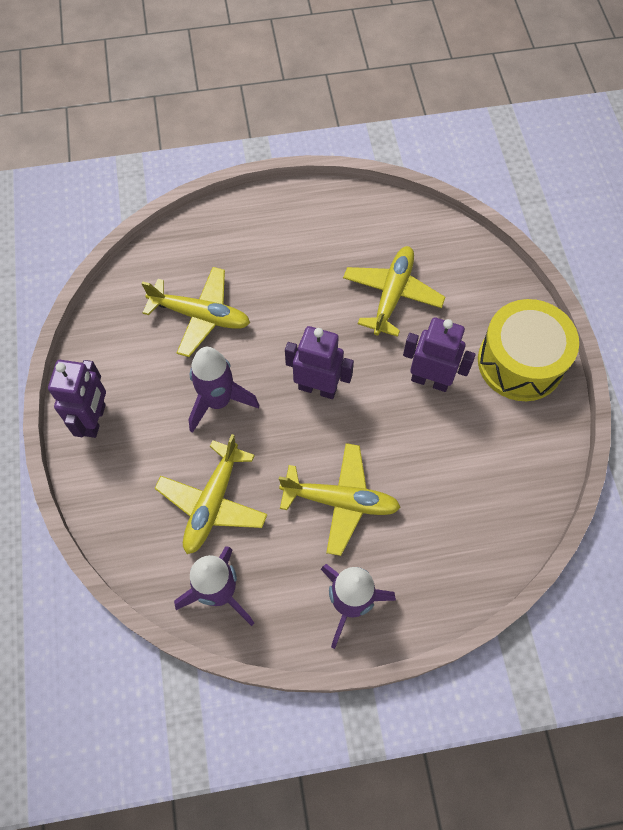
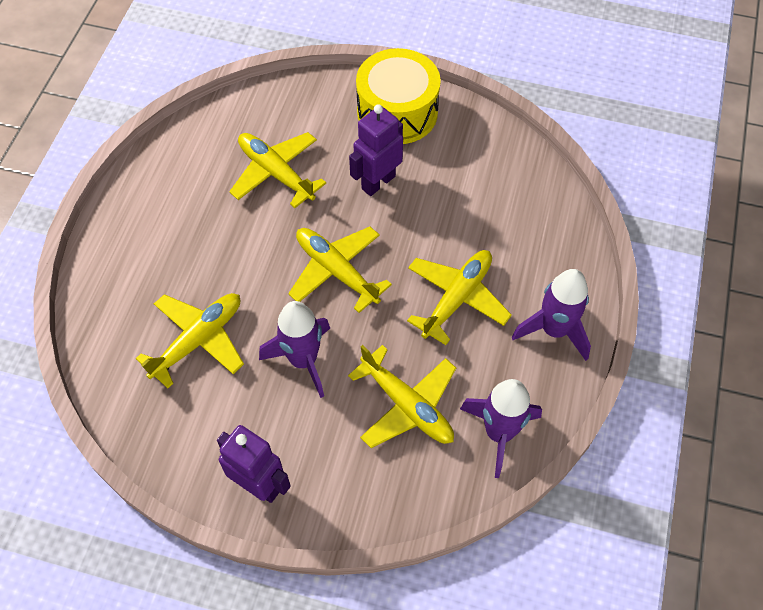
camera: 65 degrees left, 5 degrees down
purple robot [285,326,354,399] -> yellow plane [288,227,392,313]

